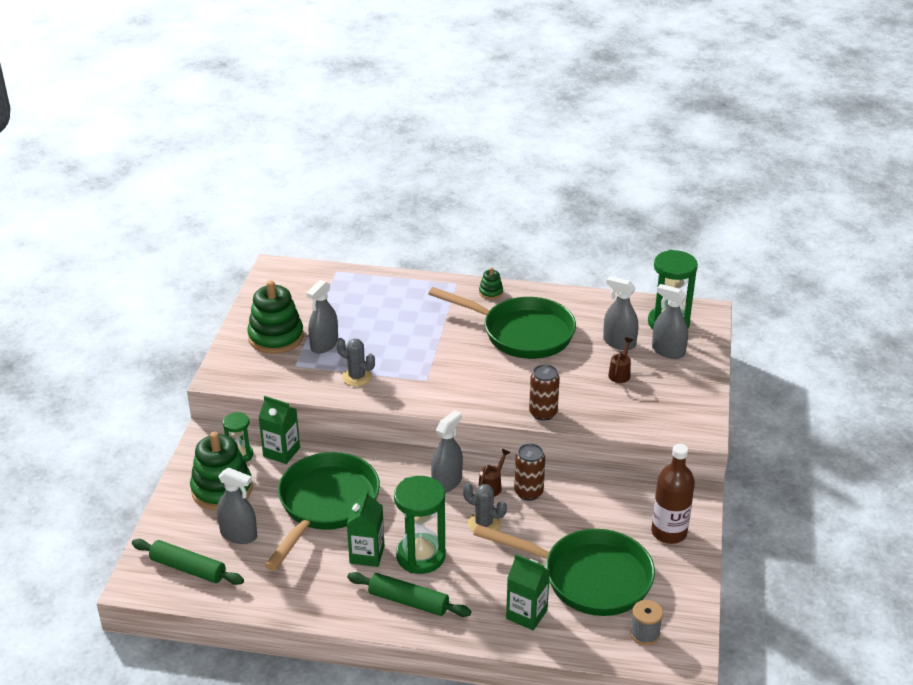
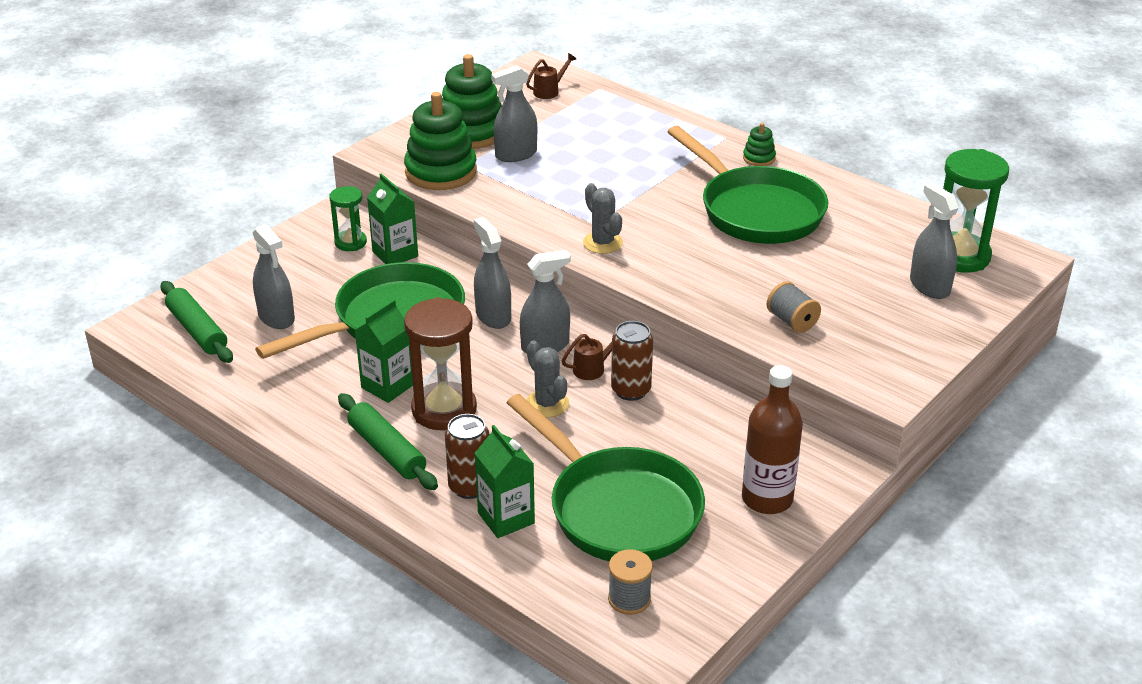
camera: 30 degrees right, 0 degrees up
green stacking toy [190,432,253,510] -> green stacking toy moved to [404,92,477,190]
grey cactus [336,338,375,386] -> grey cactus moved to [583,183,623,254]
green hourglass [394,476,446,574] -> brown hourglass [404,297,477,430]
brown can [529,364,560,421] -> brown can moved to [445,414,489,499]
grey spray bottle [603,276,638,350] -> grey spray bottle moved to [474,217,511,329]
brown watering can [608,337,633,383] -> brown watering can moved to [526,53,576,99]
none -> grey spool [767,281,821,333]

